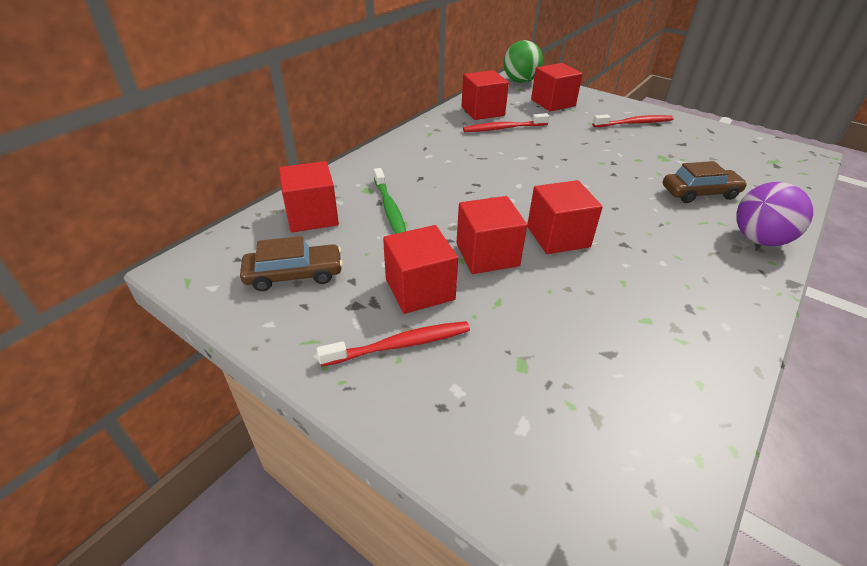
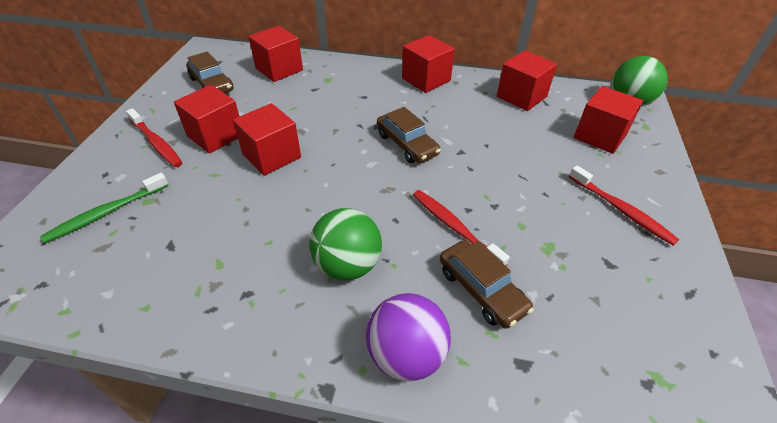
camera: 65 degrees right, 5 degrees up
green toothbrush [374,168,406,234] -> green toothbrush moved to [40,173,169,244]
red toothbrush [463,113,549,132] -> red toothbrush moved to [413,190,510,266]
red cube [527,180,603,254] -> red cube moved to [402,35,455,93]
none -> green ball [309,208,382,281]
none -> brown car [377,107,441,163]

